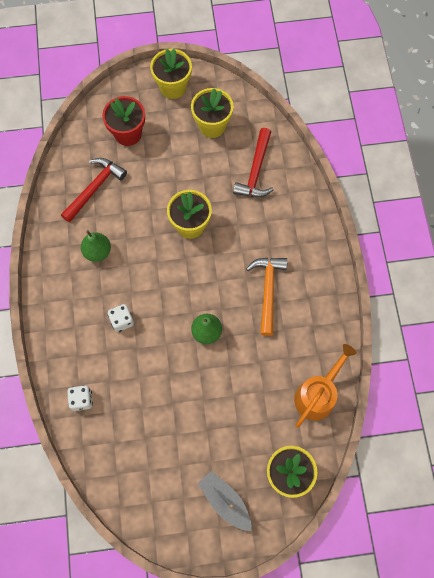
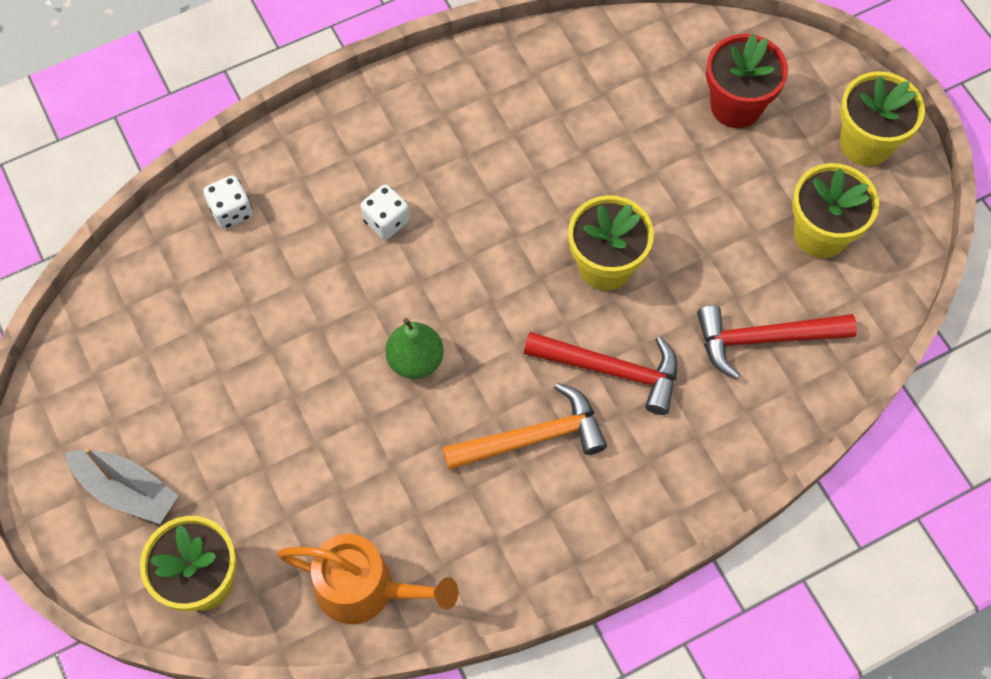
camera: 70 degrees right, 5 degrees down
red hammer [61,158,127,223] -> red hammer moved to [524,332,678,415]
green pear [81,230,111,262] -> none
grey boat [198,471,251,531] -> grey boat turned 90 degrees clockwise [65,448,179,524]

